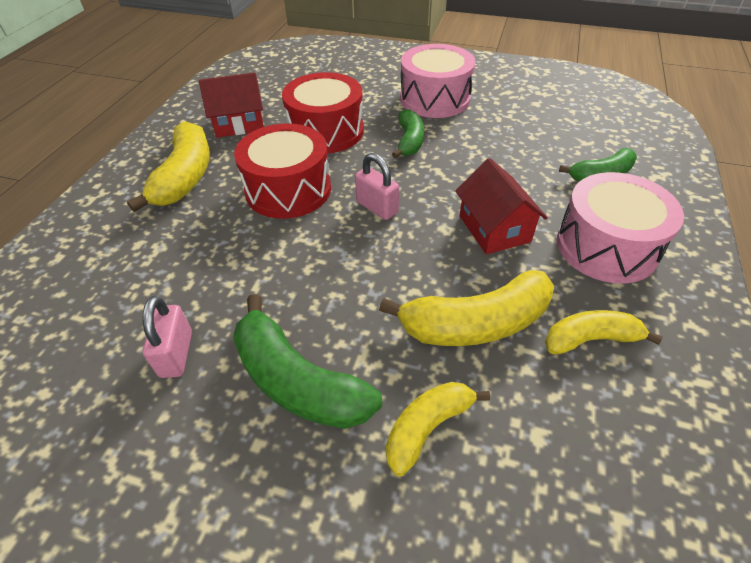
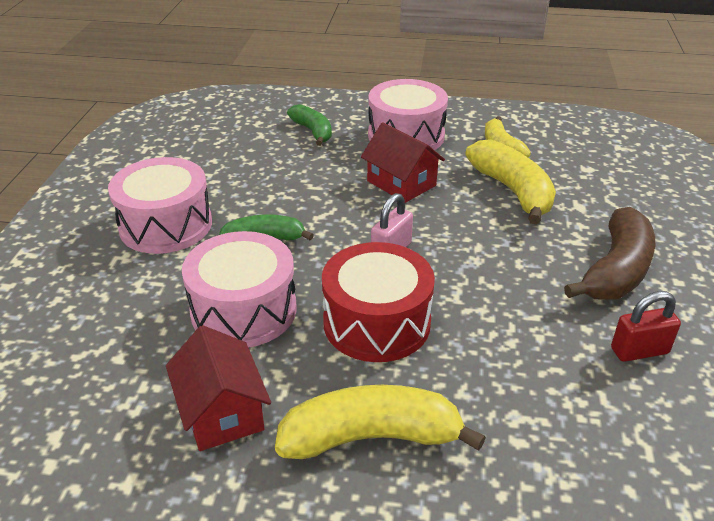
camera: 100 degrees left, 10 degrees down
pink padlock [143,296,192,378] -> red padlock [611,291,681,362]
green banana [233,294,382,429] -> brown banana [564,207,655,300]
red drum [282,72,364,153] -> pink drum [182,231,297,348]
yellow banana [386,382,490,476] -> none
red house [455,158,548,254] -> red house turned 75 degrees clockwise [361,122,445,203]

